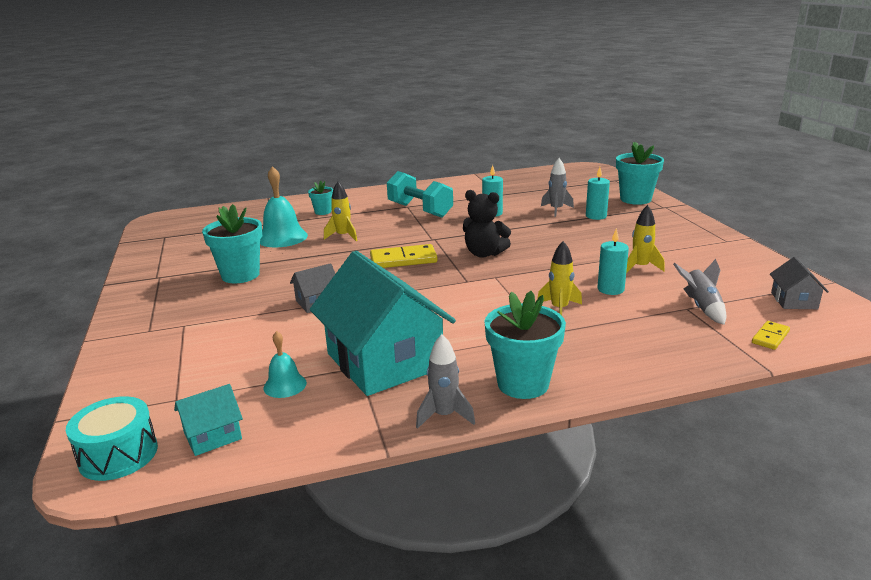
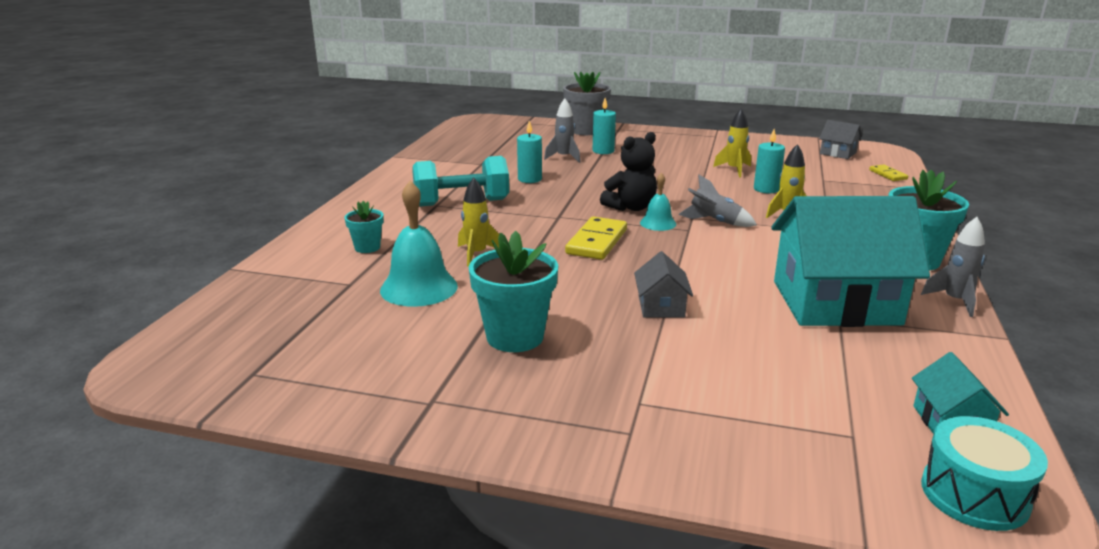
camera: 60 degrees left, 0 degrees up
turquoise bell [263,331,307,398] -> turquoise bell moved to [640,173,676,231]
turquoise flower pot [616,142,664,205] -> grey flower pot [563,72,611,135]
grey rocket [673,259,726,325] -> grey rocket moved to [678,175,757,227]

